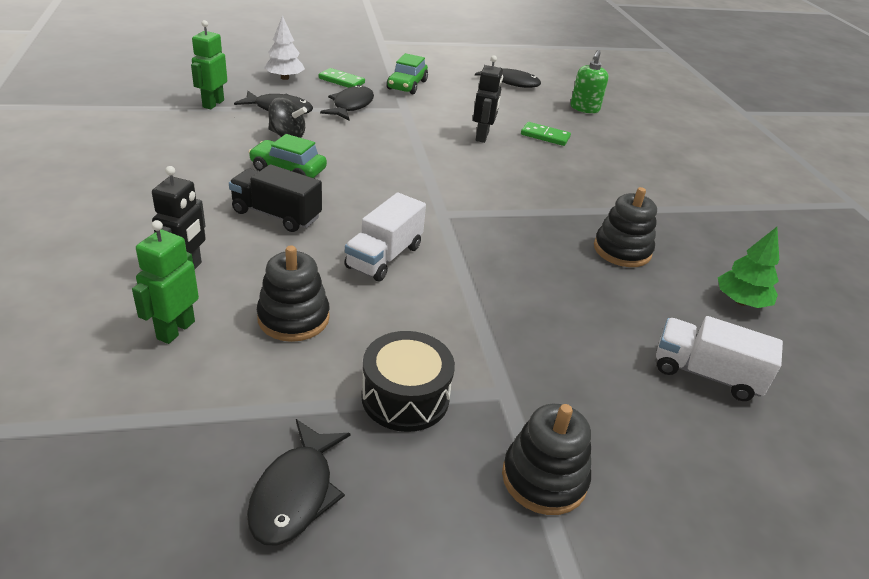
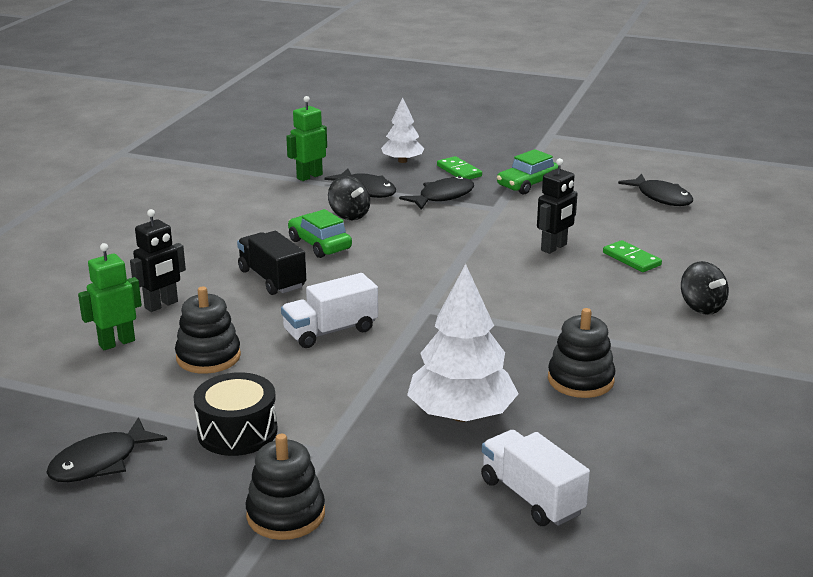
camera: 35 degrees right, 10 degrees down
green soap dispenser [570,50,609,113] -> none
green tree [718,227,779,308] -> none
none -> white tree [407,264,519,422]
none -> black spinning top [681,261,729,315]

